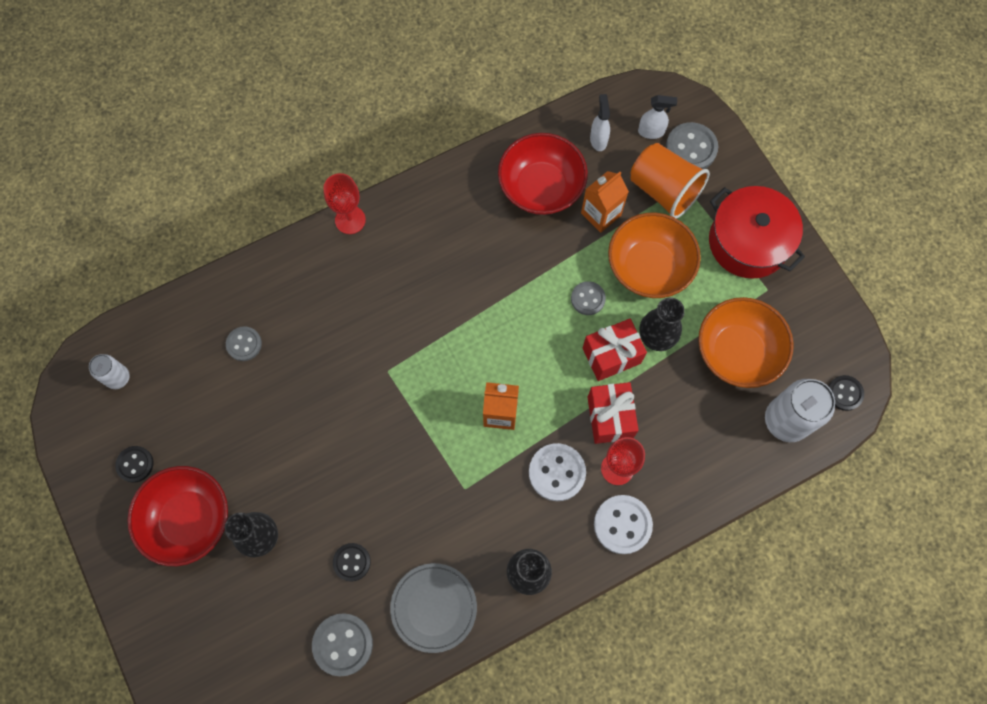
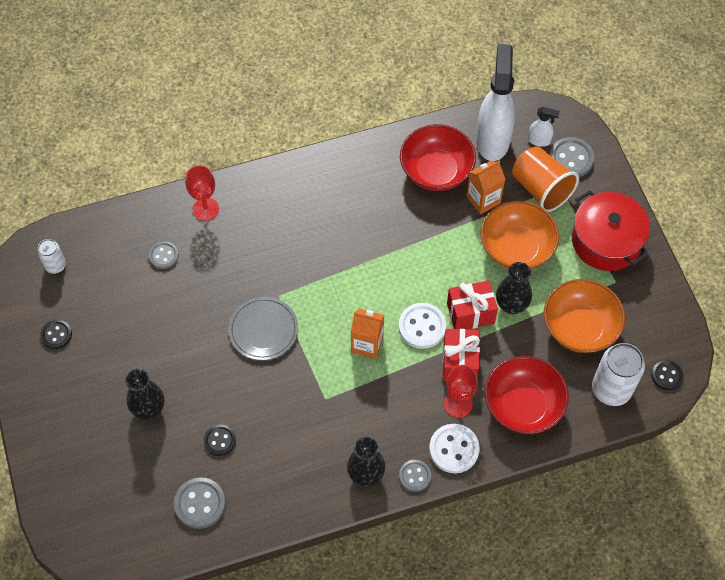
camera: 10 degrees right, 10 degrees down
red bowl [127,466,228,566] -> red bowl moved to [485,356,569,434]
red goblet [324,173,366,234] -> red goblet moved to [185,165,219,221]
grey plate [390,563,477,653] -> grey plate moved to [228,297,298,360]
white button [529,443,586,501] -> white button moved to [398,303,447,349]
grey button [571,281,606,315] -> grey button moved to [399,460,431,492]
white spray bottle [590,94,610,151] -> white spray bottle [476,44,515,161], size x2.26

